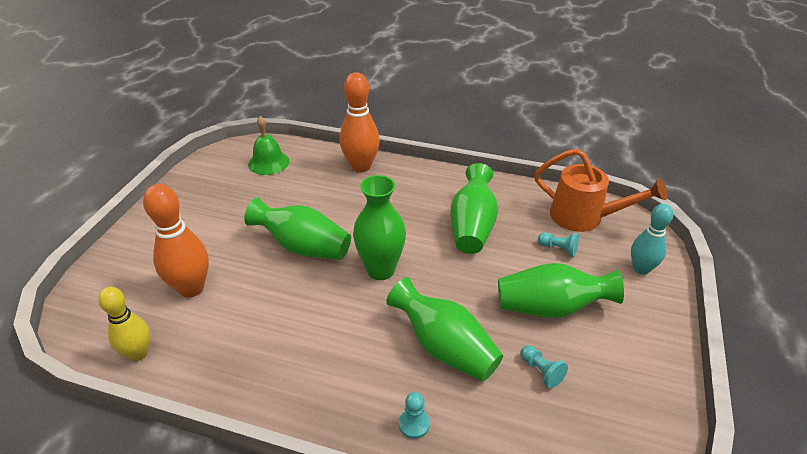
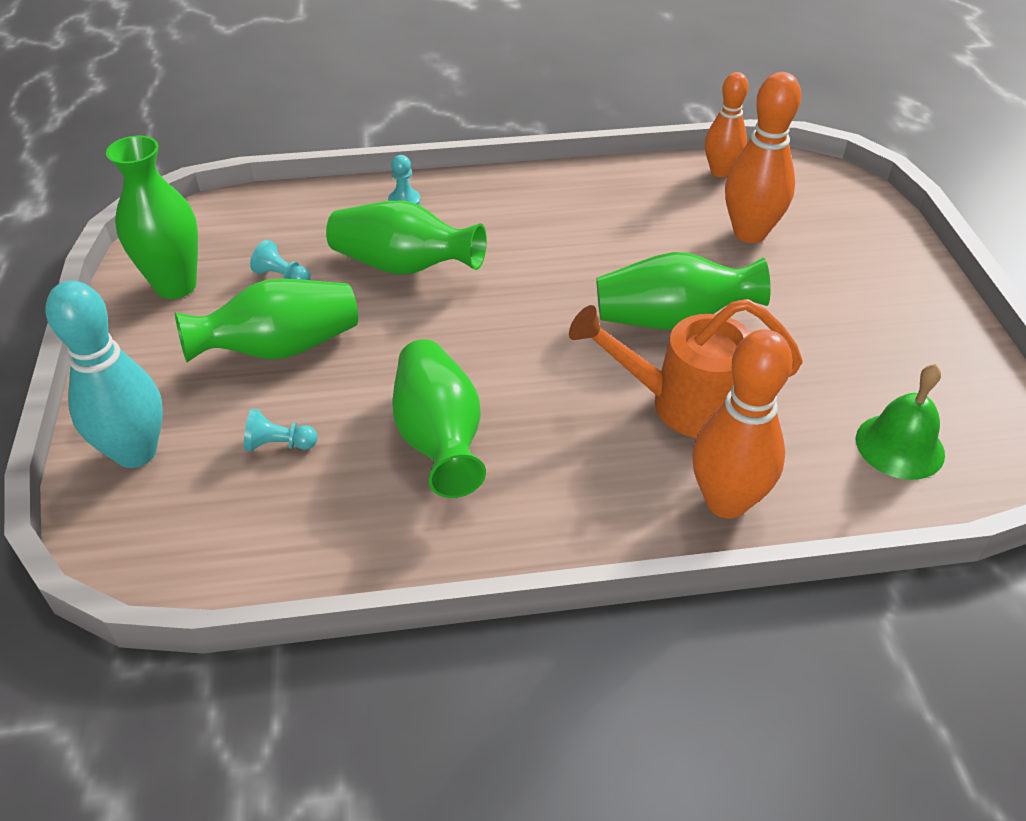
camera: 155 degrees right, 5 degrees up
yellow bowling pin [98,287,150,361] -> orange bowling pin [705,72,749,177]
green vase [353,175,406,280] -> green vase moved to [106,136,198,299]
orange watering can [534,149,668,232] -> orange watering can moved to [569,299,803,438]
turquoise bowling pin [631,204,673,275] -> turquoise bowling pin [46,281,163,468], size x1.50

